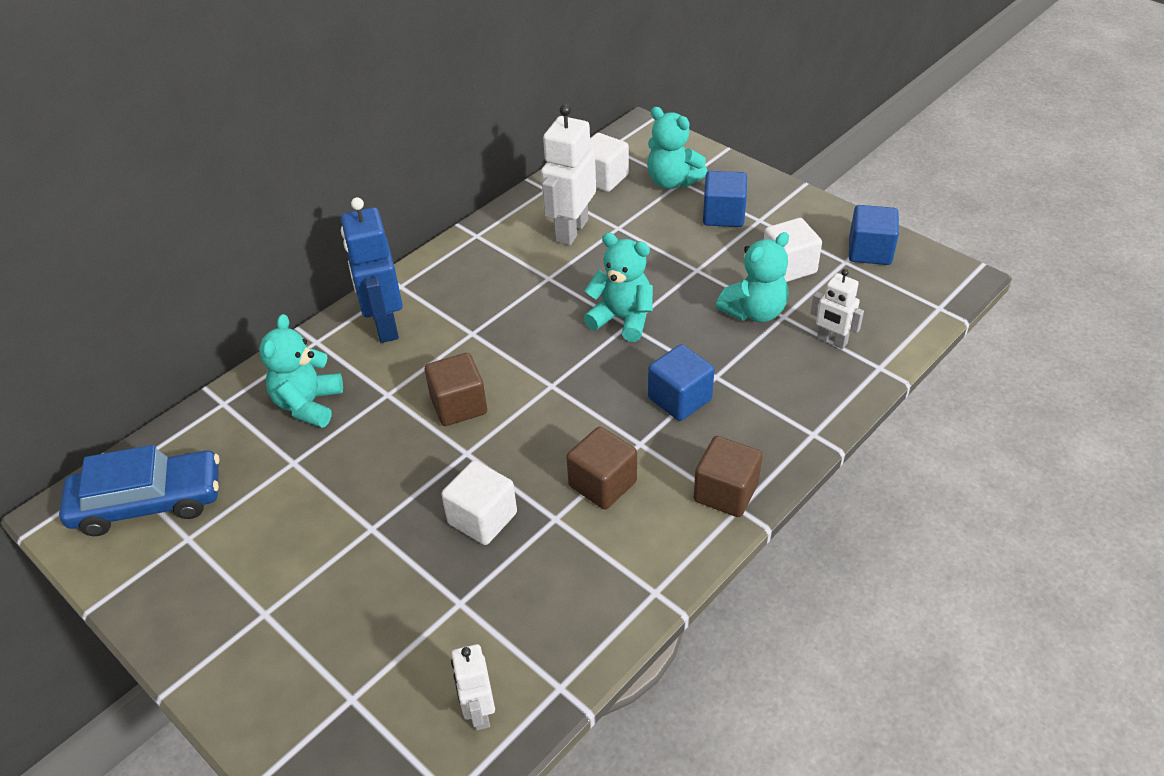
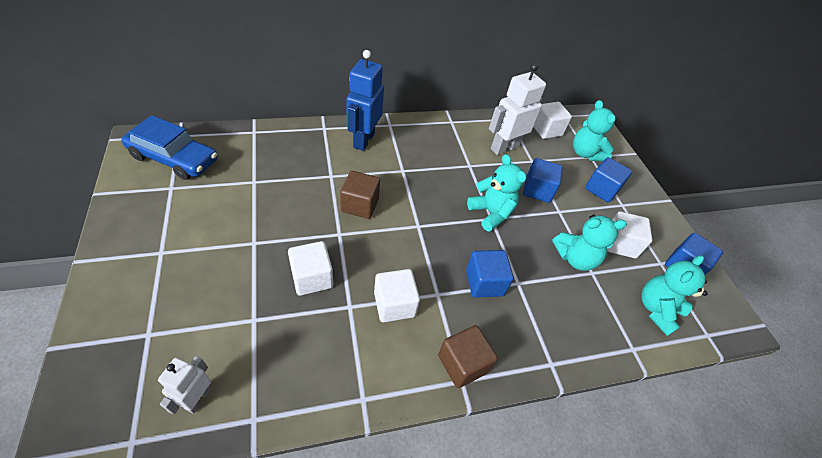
camera: 25 degrees right, 5 degrees up
turquoise teddy bear [259,314,343,428] -> turquoise teddy bear moved to [641,255,708,336]
brown cube [566,427,637,510] -> white cube [374,269,420,322]
white robot [810,269,864,349] -> none
none -> blue cube [523,158,563,203]

